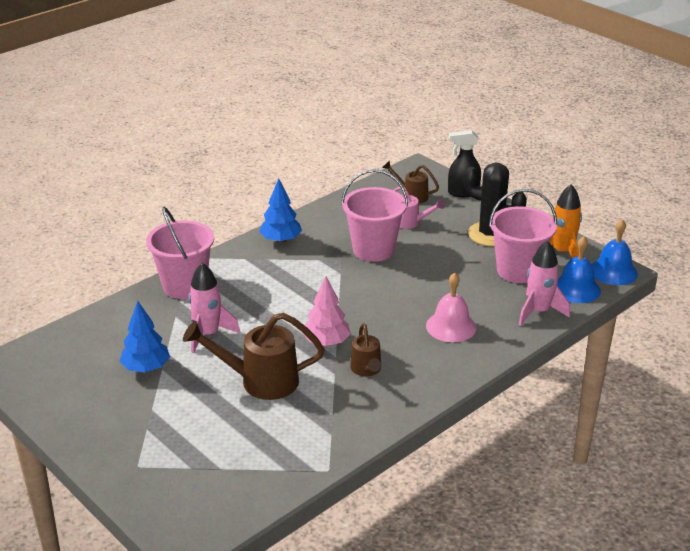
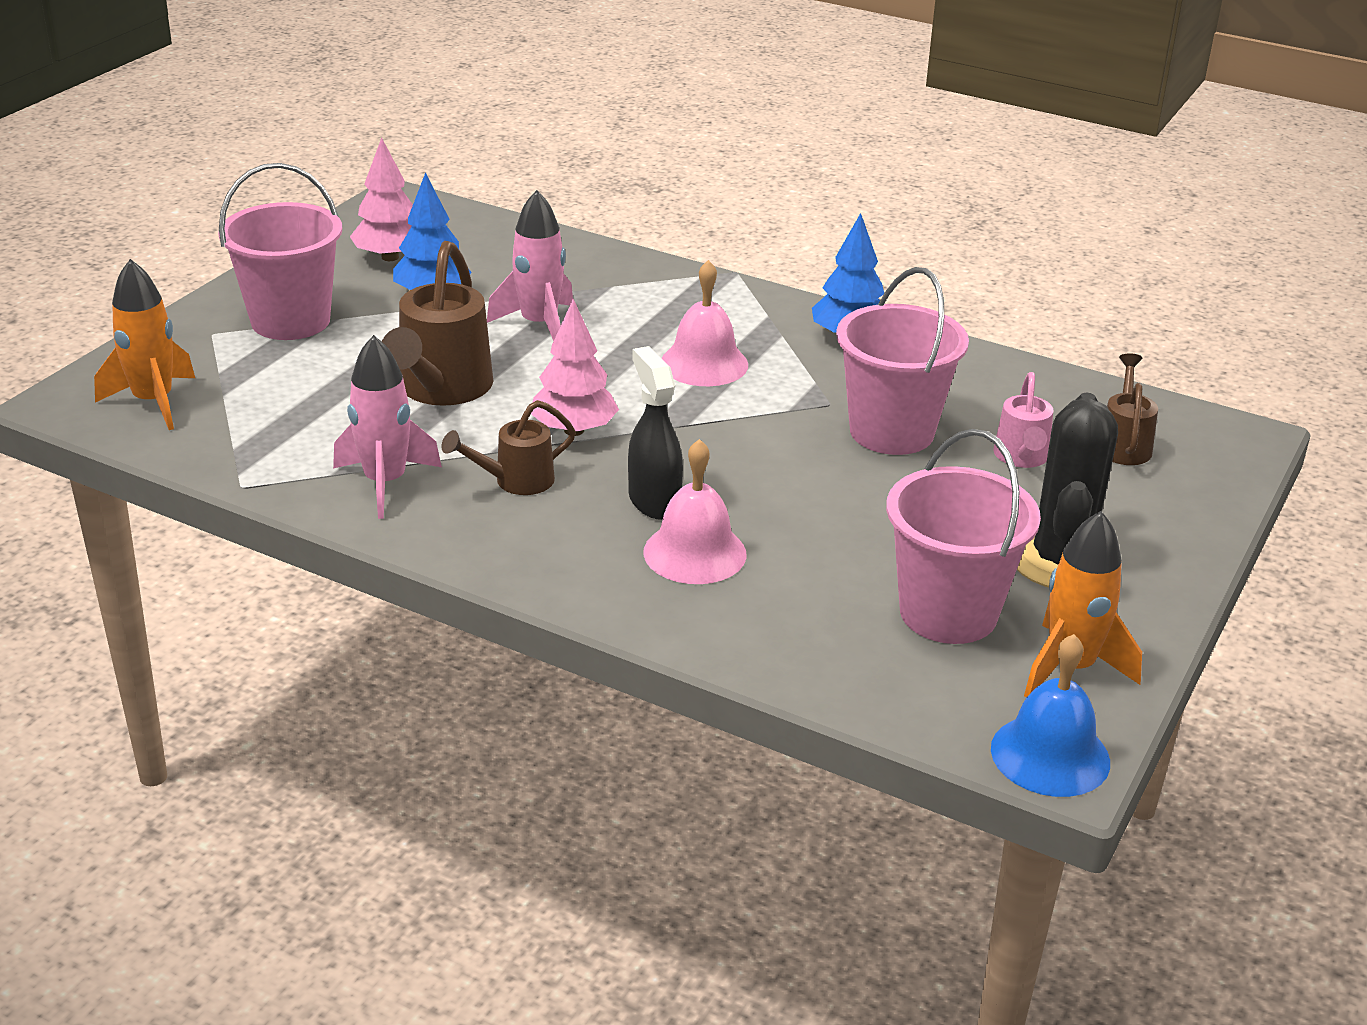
camera: 70 degrees right, 0 degrees up
pink bucket [146,207,214,299] -> pink bucket moved to [218,163,342,340]
brown watering can [183,313,325,400] -> brown watering can turned 150 degrees counterclockwise [382,241,493,406]
black spray bottle [448,130,481,197] -> black spray bottle moved to [628,346,683,520]
pink rocket [519,241,570,326] -> pink rocket moved to [333,335,442,519]
blue bell [557,236,601,303] -> none
none -> orange rocket [94,259,195,430]
none -> pink tree [350,138,413,261]
none -> pink bell [662,260,748,386]

